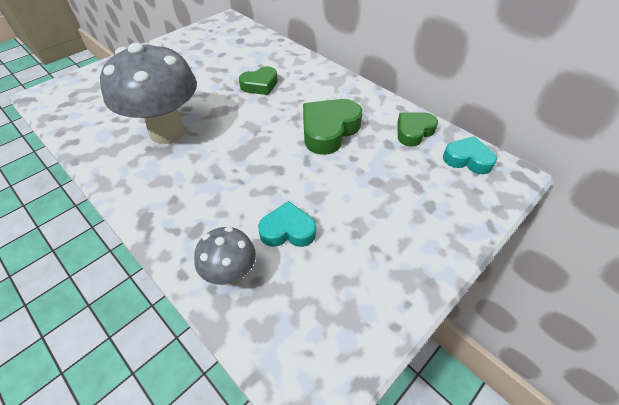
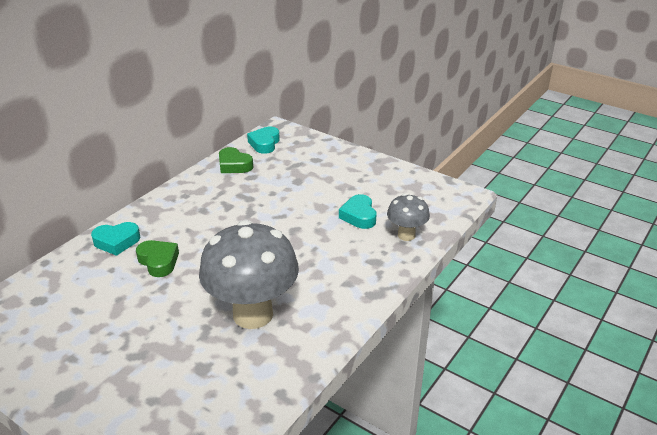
camera: 100 degrees left, 15 degrees down
green heart [303,99,362,155] -> none
none -> turquoise heart [91,222,140,256]

